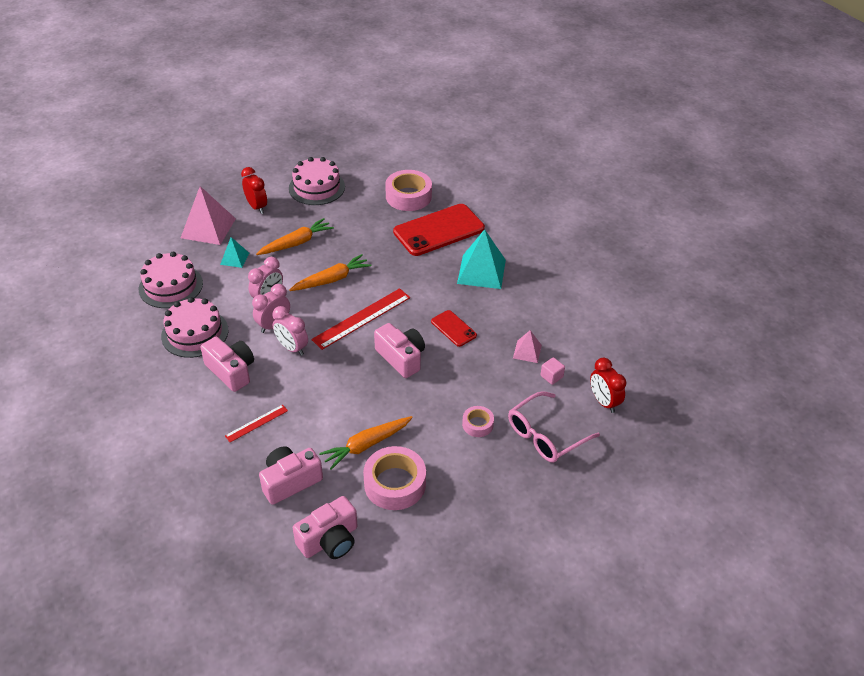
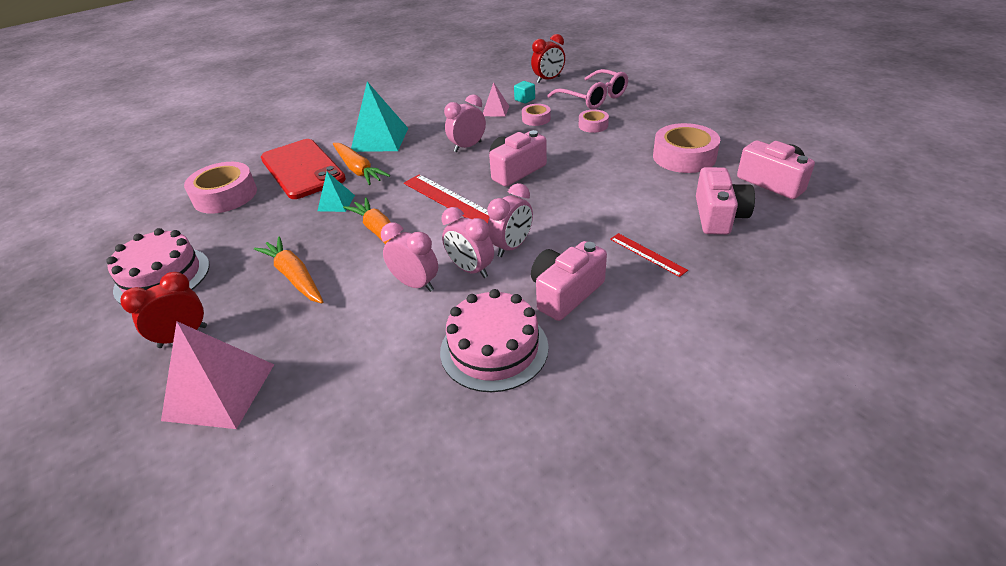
camera: 90 degrees left, 5 degrees down
pink cake [139,252,203,308] -> none
turquoise pyramid [220,237,249,268] -> turquoise pyramid moved to [317,172,355,212]
pink camera [259,446,323,505] -> pink camera turned 135 degrees counterclockwise [696,167,755,235]
orange carrot [319,416,413,470] -> orange carrot moved to [333,143,390,185]
red phone [431,310,477,347] -> pink clock [444,94,486,152]
pink cube [541,357,565,385] -> turquoise cube [514,81,535,104]
none -> pink tape [522,104,551,126]

